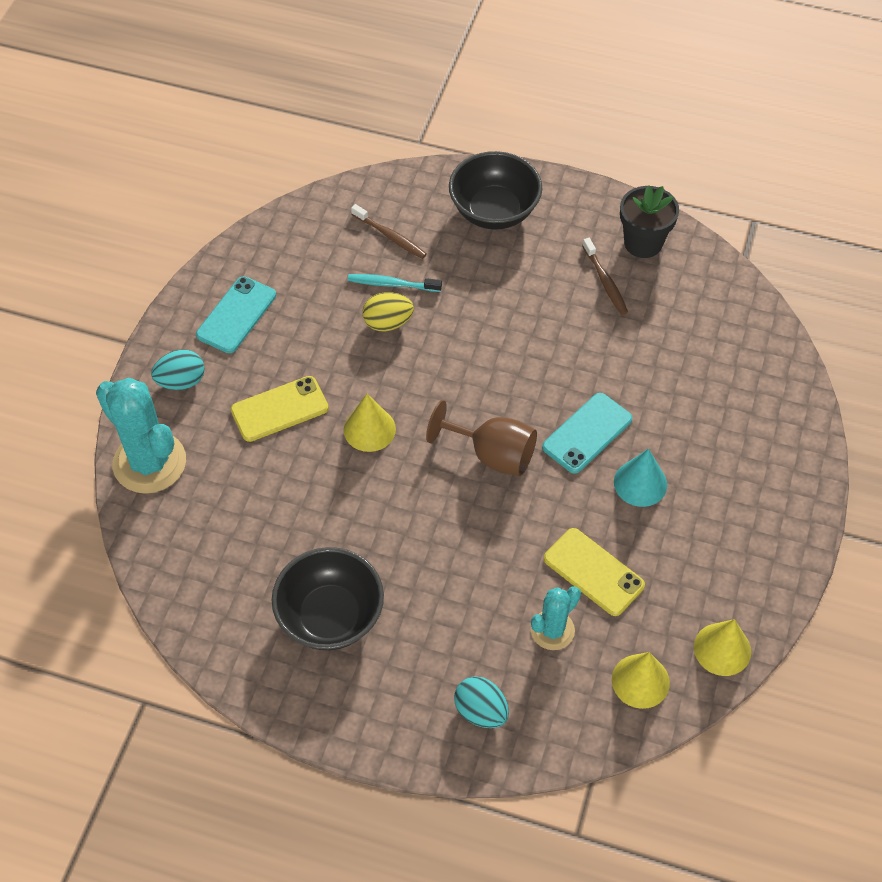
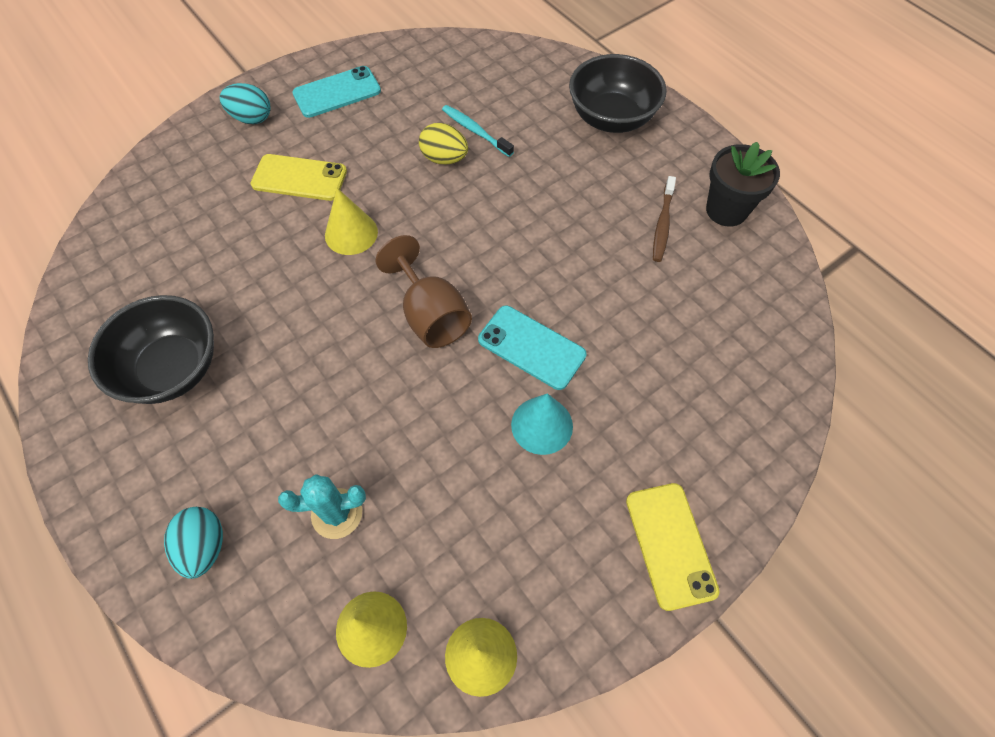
camera: 35 degrees right, 5 degrees up
turquoise cactus [96,378,186,494] -> none
brown toothbrush [351,204,427,259] -> none
turquoise phone [542,393,632,474] -> turquoise phone turned 45 degrees clockwise [478,306,587,390]
yellow phone [544,528,645,616] -> yellow phone moved to [626,483,720,611]

